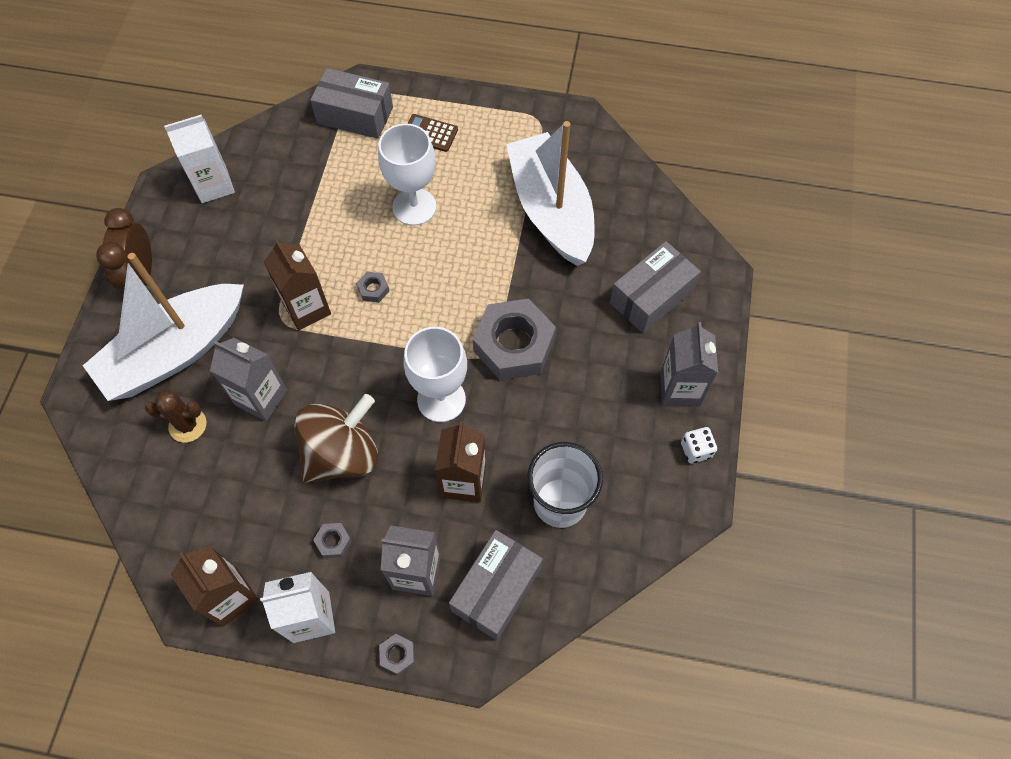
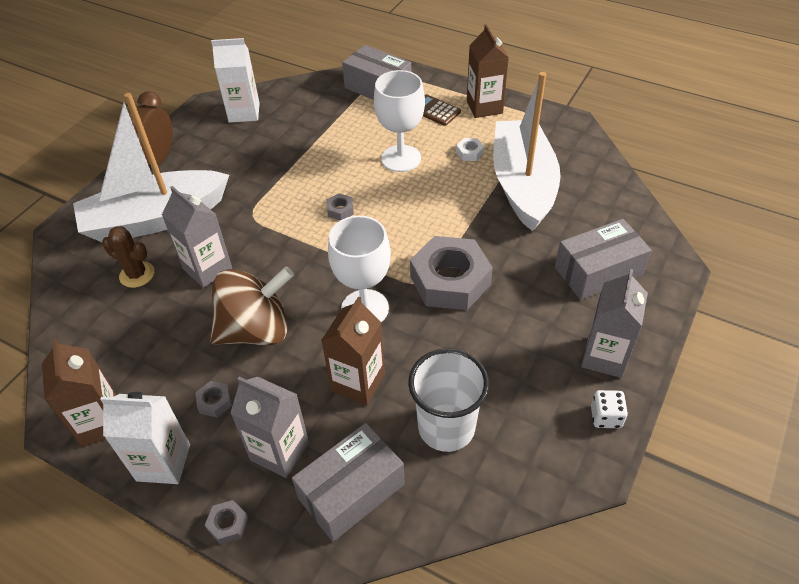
camera: 20 degrees right, 15 degrees down
brown carton [264,239,331,330] -> brown carton moved to [467,24,509,118]
none -> white nut [456,138,484,161]

